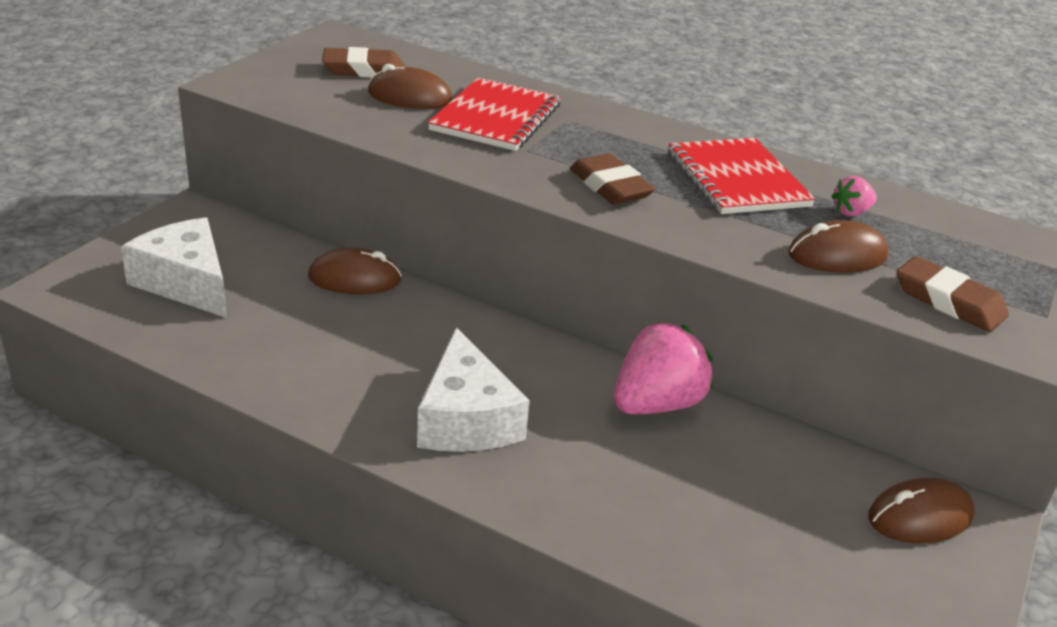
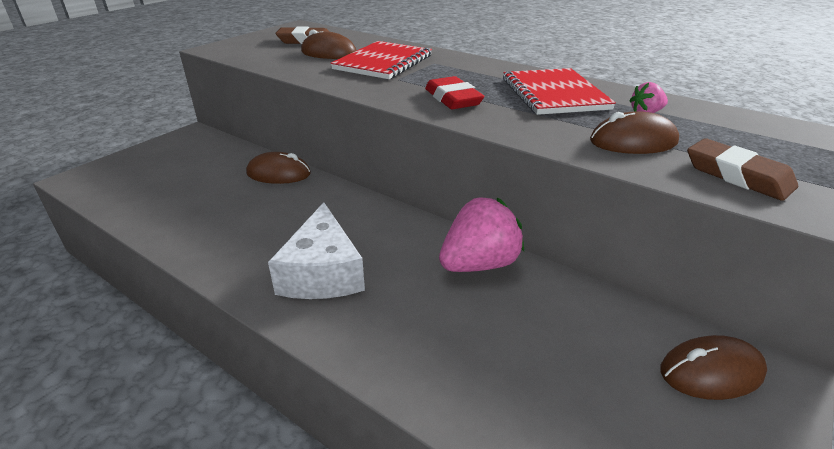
camera: 10 degrees right, 0 degrees up
white cheese [121,217,227,318] -> none
brown eraser [570,154,655,205] -> red eraser [425,76,484,109]

